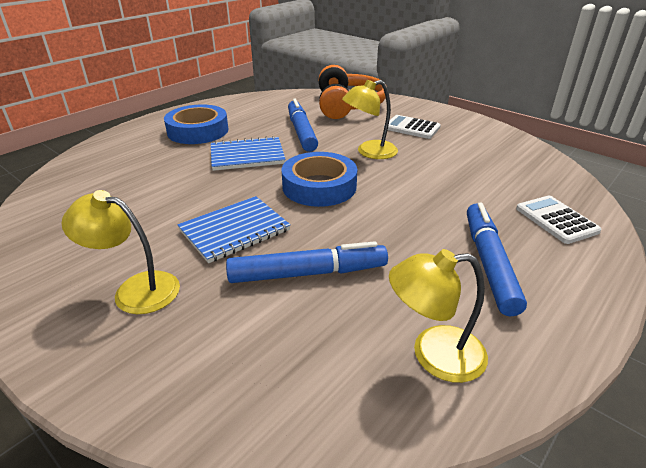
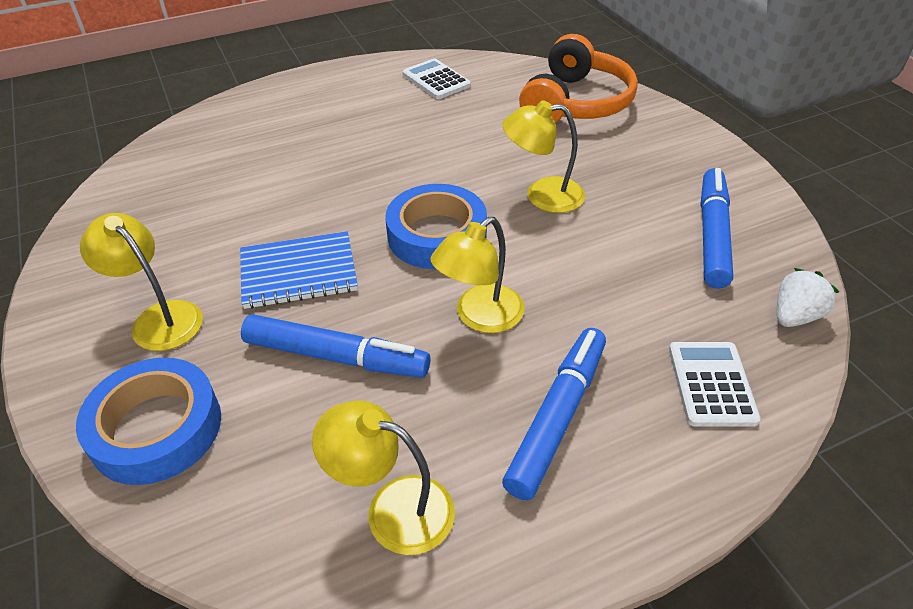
camera: 25 degrees right, 10 degrees up
blue tape [164,104,228,144] -> blue tape moved to [76,357,221,485]
blue notebook [211,136,286,171] -> none
blue marker [288,98,318,152] -> blue marker moved to [701,168,733,288]
white calculator [384,115,441,139] -> white calculator moved to [403,59,471,99]
none -> yellow lamp [430,217,524,333]
none -> white strawberry [777,268,839,327]

